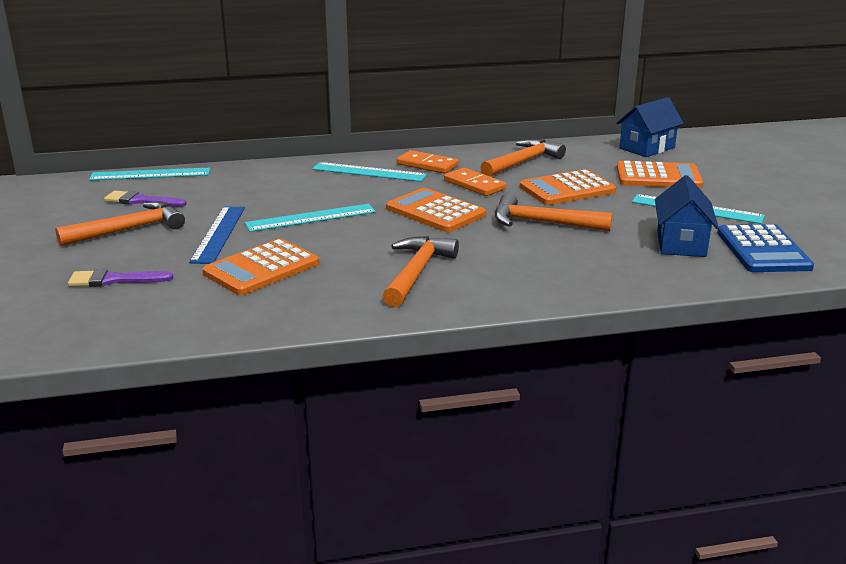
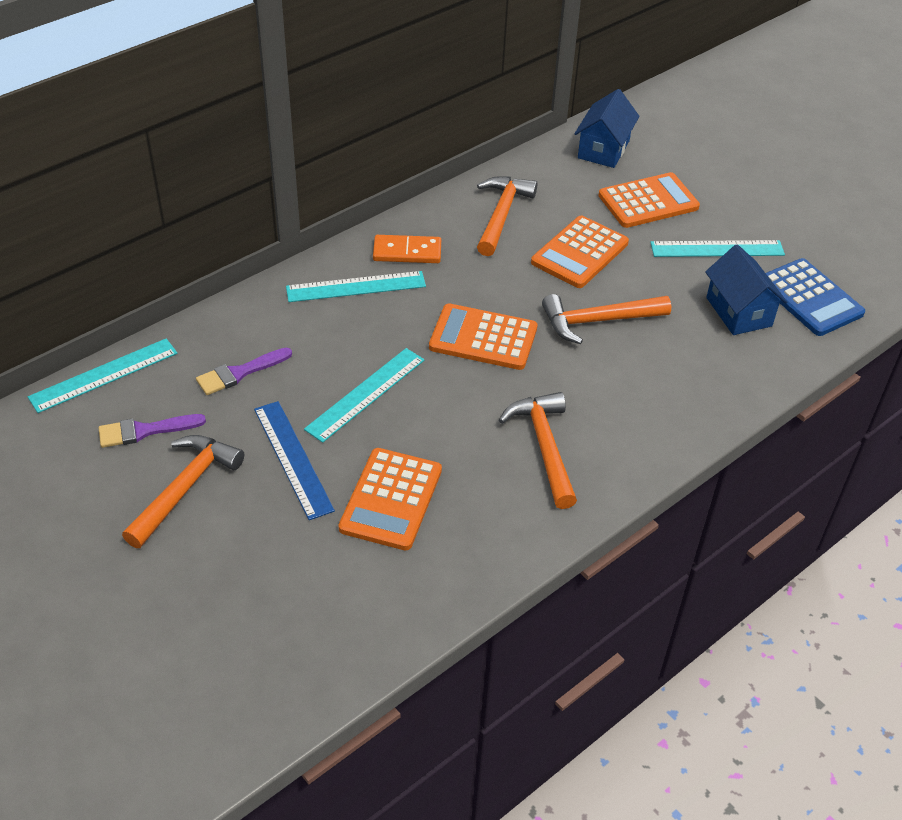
camera: 30 degrees left, 20 degrees up
purple brush [68,269,173,287] -> purple brush moved to [196,347,292,395]
orange domino [444,168,506,196] -> none

